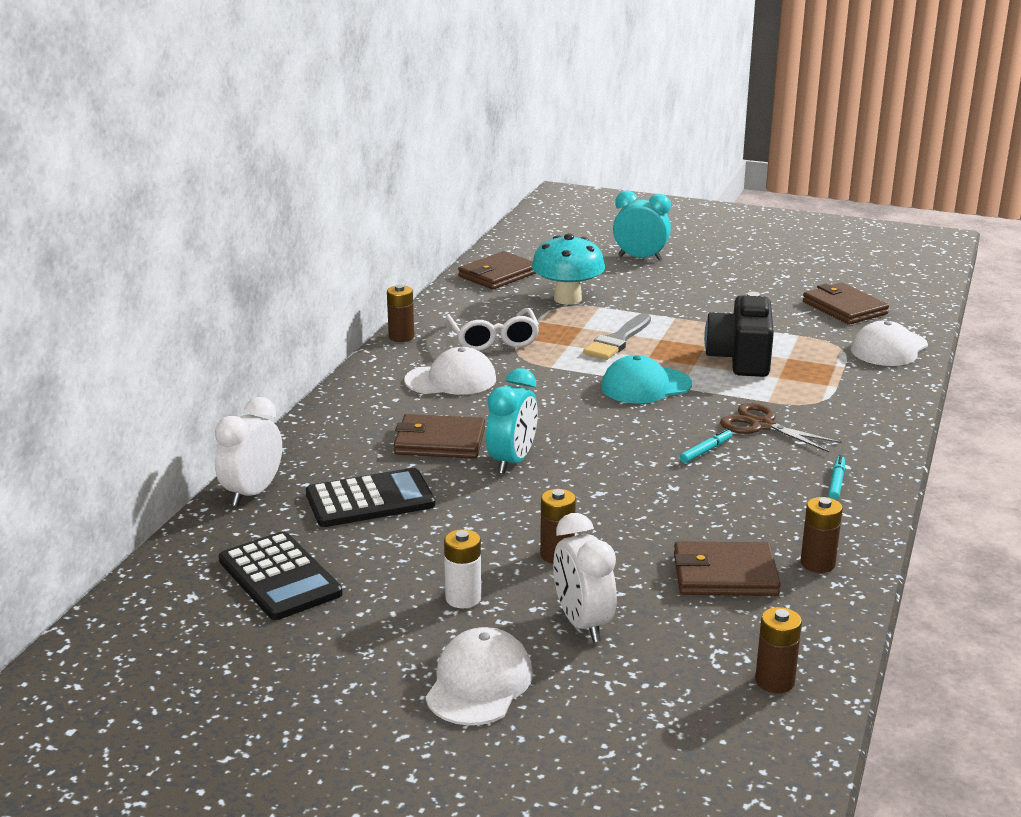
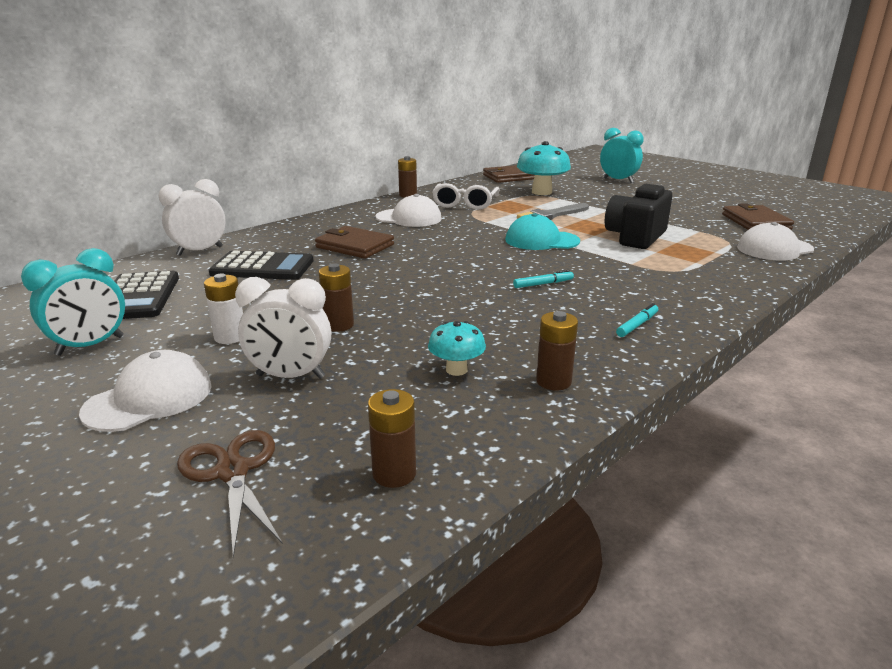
camera: 25 degrees right, 0 degrees up
turquoise clock [486,368,538,474] -> turquoise clock moved to [21,248,125,356]
white clock [553,513,617,642] -> white clock turned 90 degrees counterclockwise [235,277,331,379]
brown wallet [674,541,781,596] -> turquoise mushroom [428,321,486,376]
brown scissors [720,403,842,452] -> brown scissors moved to [177,430,283,558]

